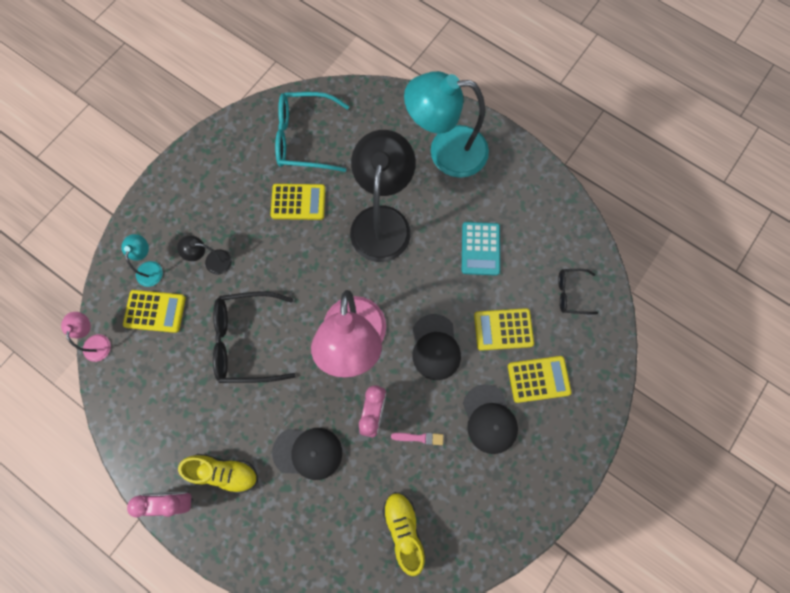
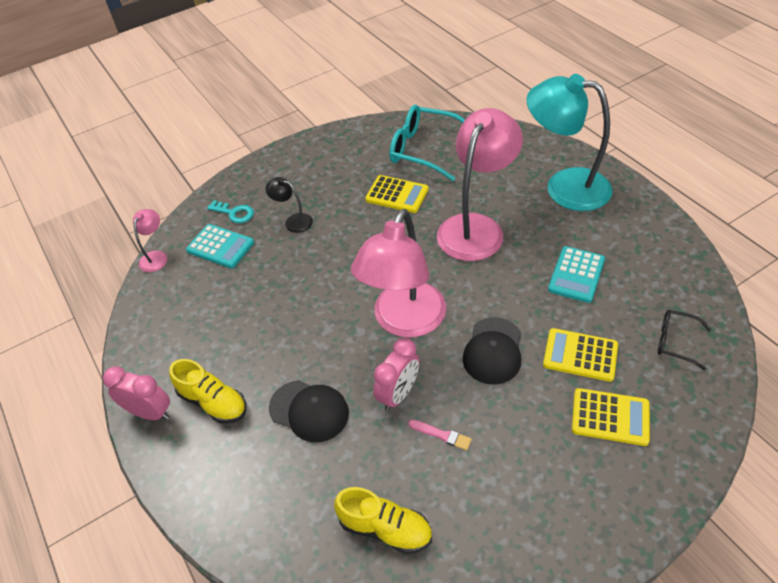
camera: 25 degrees right, 25 degrees down
turquoise lamp [121,234,163,287] -> turquoise key [207,200,254,223]
yellow calculator [123,290,186,333] -> turquoise calculator [186,224,254,268]
black glasses [213,291,295,383] -> none
black lamp [350,130,416,262] -> pink lamp [437,108,523,261]
yellow shoe [382,492,426,576] -> yellow shoe turned 105 degrees clockwise [334,487,432,554]
black cap [463,384,518,454] -> none

